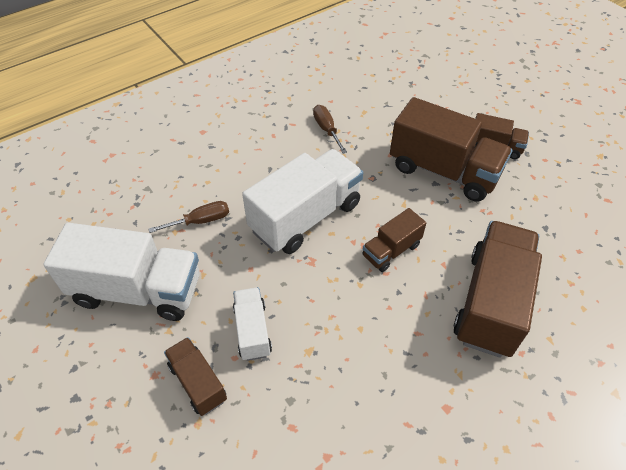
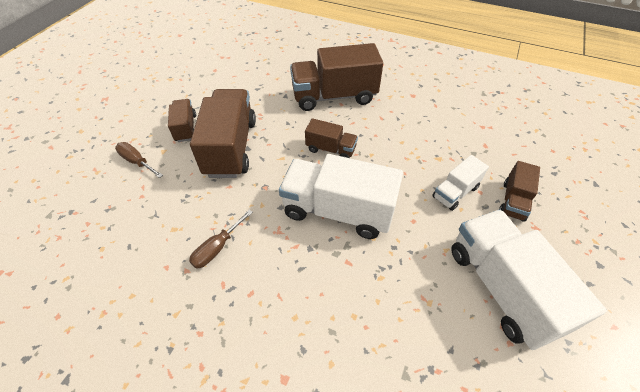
camera: 120 degrees left, 0 degrees up
brown screwdriver [149,201,229,233] -> brown screwdriver moved to [115,142,163,178]

